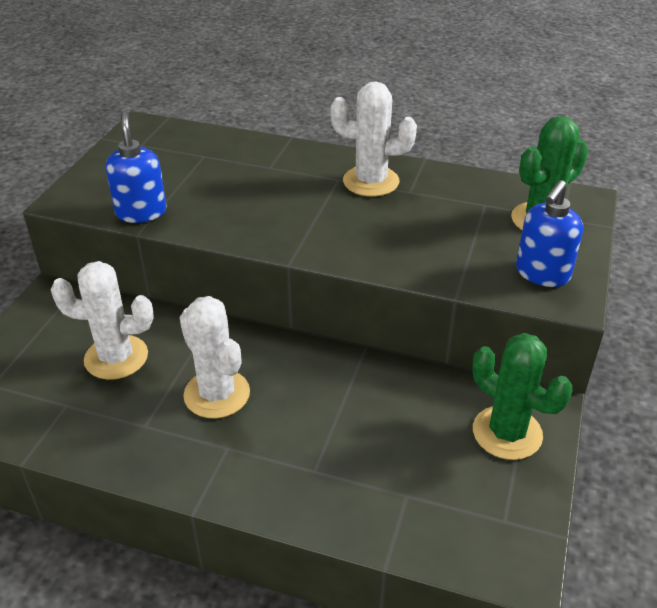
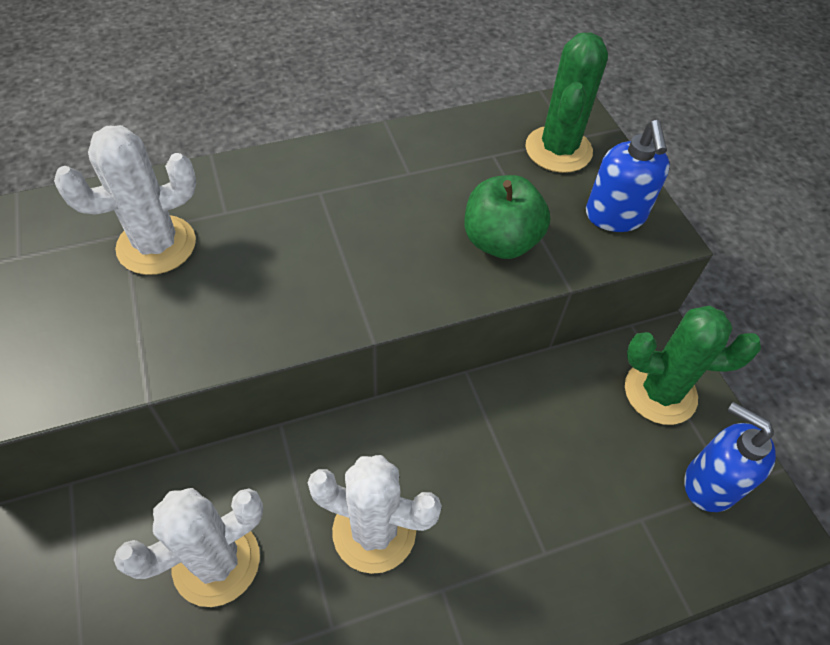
camera: 40 degrees left, 15 degrees up
blue soap dispenser [106,111,166,223] -> blue soap dispenser moved to [684,402,776,512]
white cactus [330,81,417,197] -> white cactus moved to [54,125,196,275]
none -> green apple [464,175,550,259]

